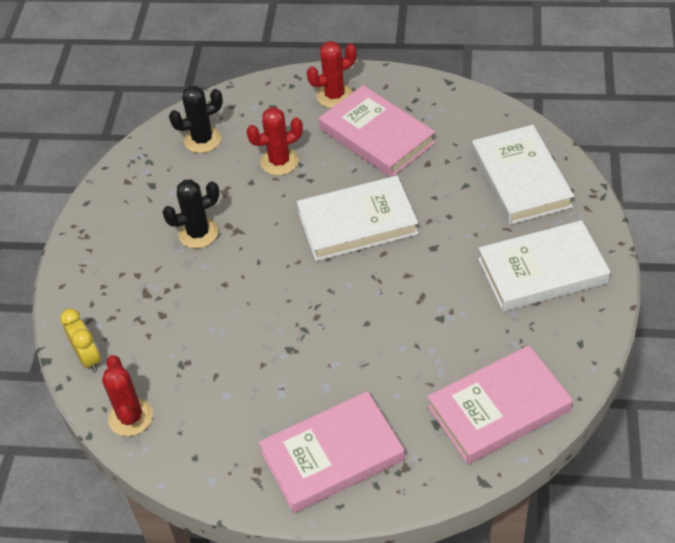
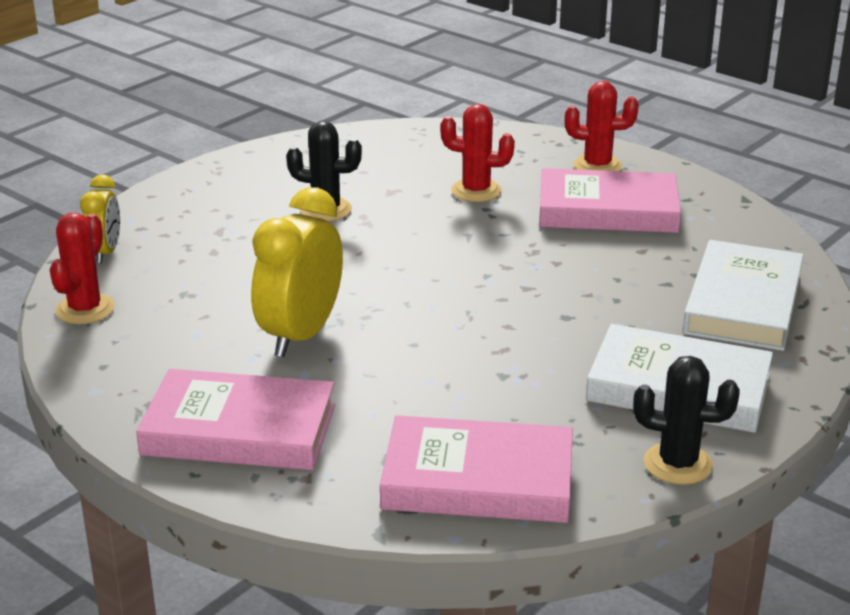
camera: 30 degrees right, 20 degrees down
black cactus [169,86,223,153] -> black cactus moved to [633,356,740,485]
white book [297,176,419,261] -> none
pink book [319,85,435,177] -> pink book turned 75 degrees counterclockwise [539,168,681,233]
none -> yellow clock [251,187,343,357]

